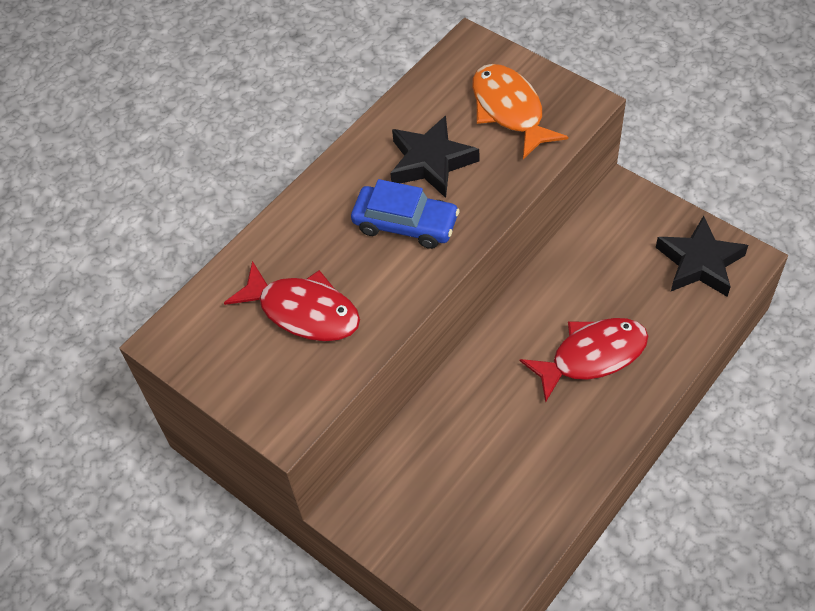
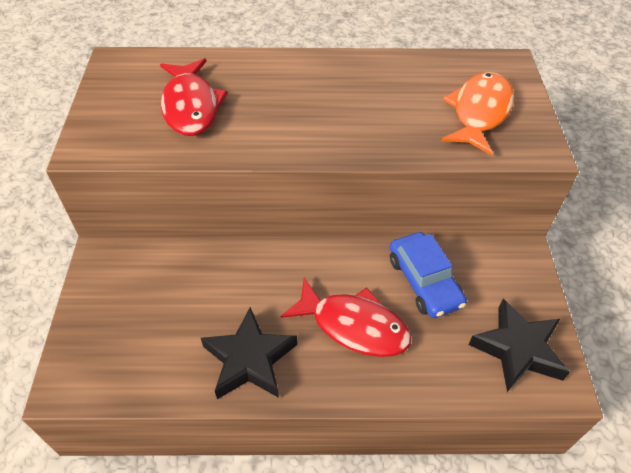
camera: 45 degrees right, 5 degrees down
blue car [351,179,460,249] -> blue car moved to [390,232,467,318]
black star [390,115,479,198] -> black star moved to [201,307,297,399]

